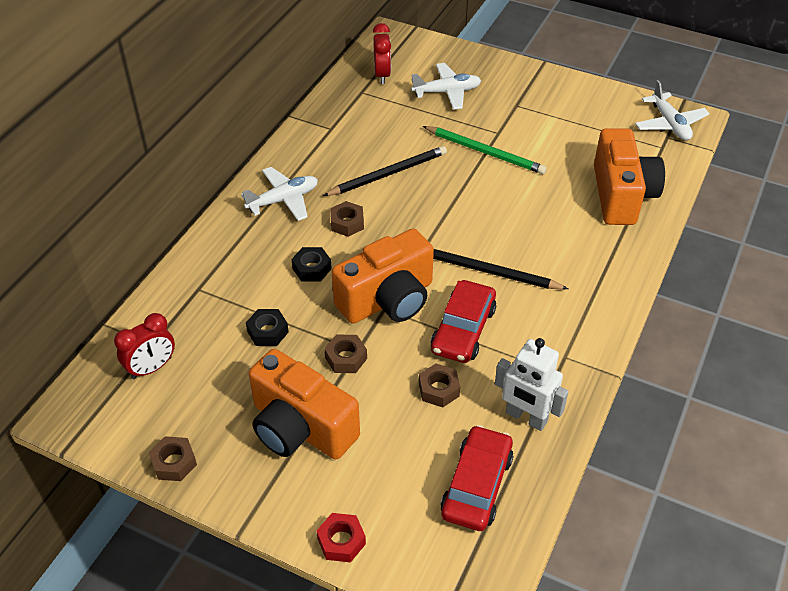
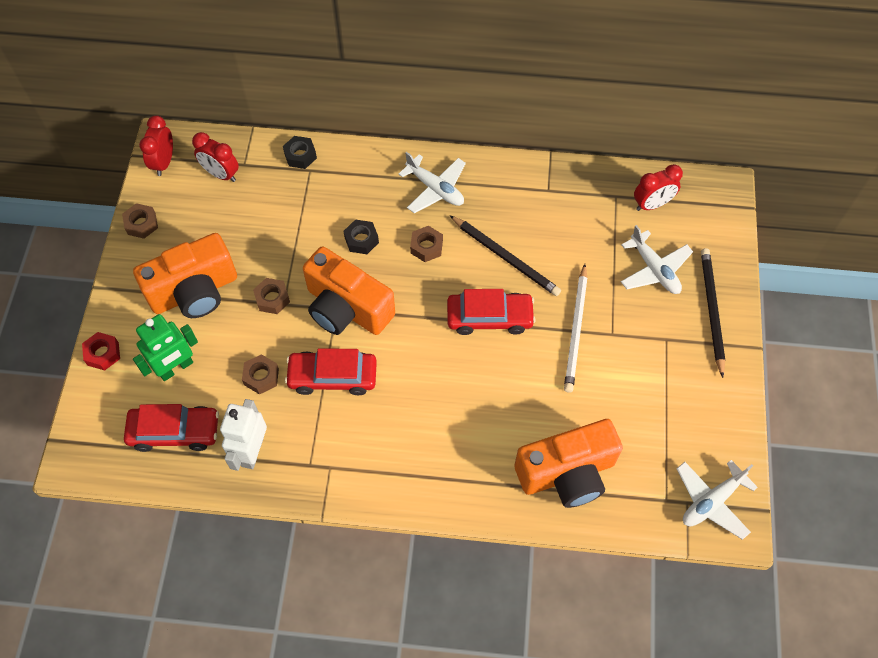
camera: 70 degrees right, 15 degrees up
black nut [246,309,289,346] -> black nut moved to [283,136,317,169]
orange camera [249,349,360,459] -> orange camera turned 135 degrees counterclockwise [133,233,237,318]
green pencil [423,126,547,174] -> white pencil [564,264,587,393]
black pencil [433,249,568,290] -> black pencil moved to [701,248,725,378]
none -> green robot [133,314,198,381]
none -> red clock [139,115,173,176]
none -> red car [447,289,536,335]

